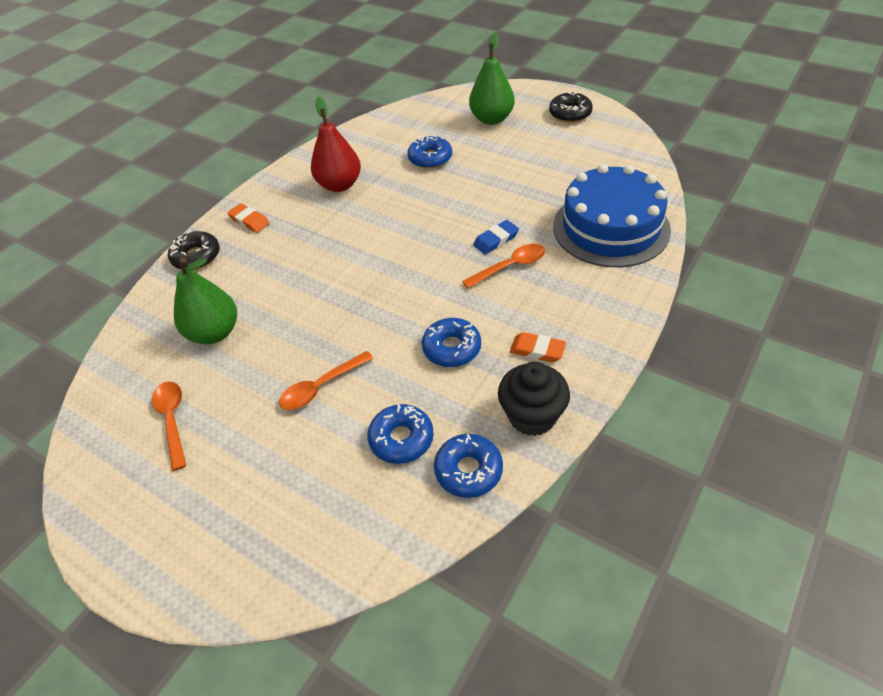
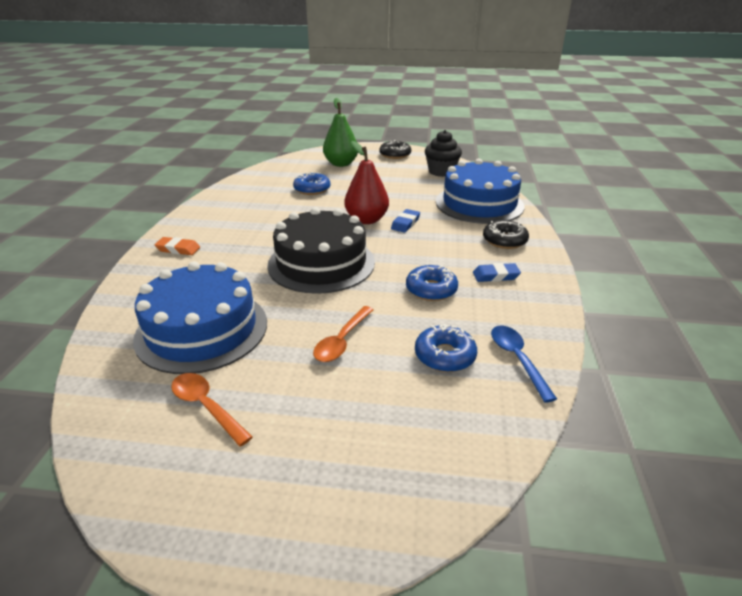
camera: 30 degrees left, 15 degrees down
black donut [168,231,220,270] -> black donut moved to [483,220,529,249]
green pear [174,258,237,344] -> blue cake [133,262,267,374]
red pear [311,97,361,192] -> red pear moved to [345,141,389,224]
blue donut [434,434,503,498] -> blue spoon [491,326,557,403]
orange spoon [462,244,545,289] -> none
black cupcake [498,362,570,436] -> black cupcake moved to [425,130,462,177]
orange eraser [510,332,566,362] -> blue eraser [473,263,521,282]
none -> black cake [267,207,375,294]

